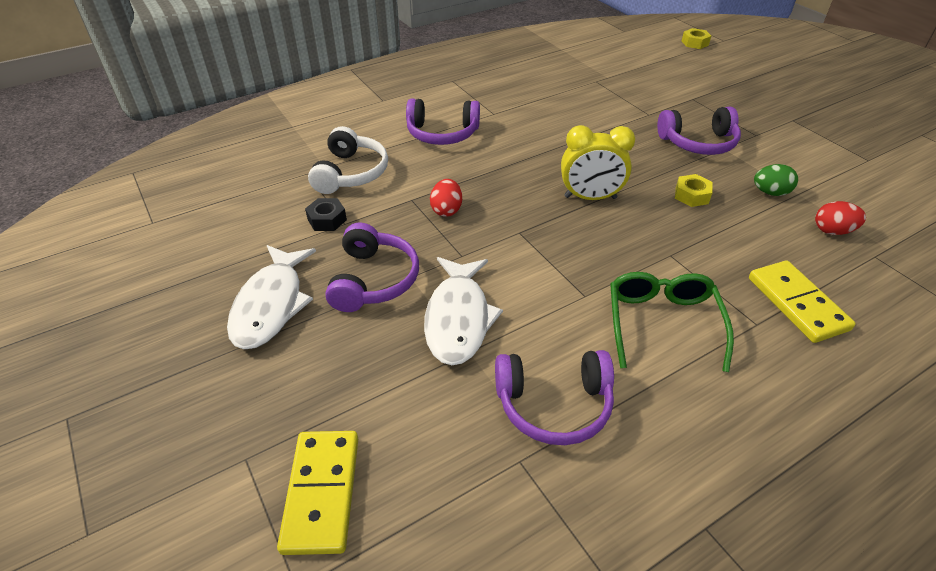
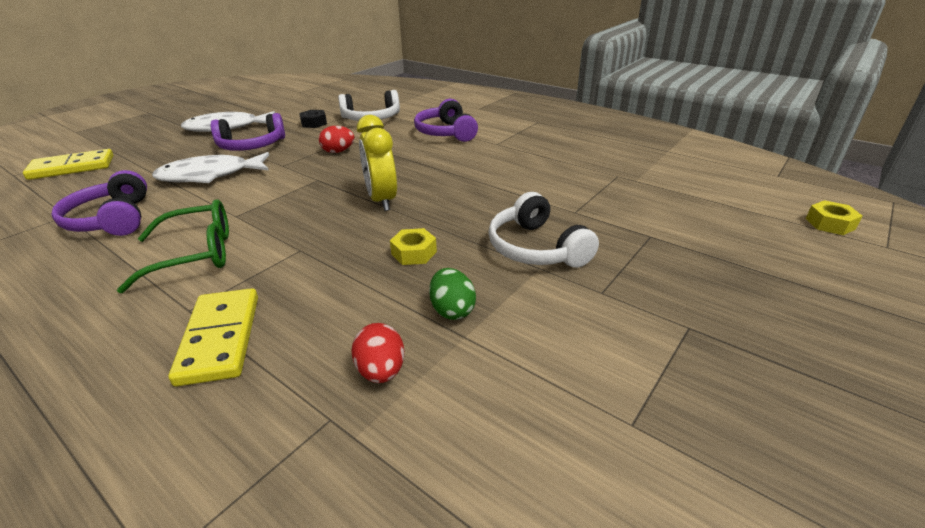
camera: 70 degrees right, 10 degrees down
purple headphones [657,107,741,155] -> white headphones [488,192,599,268]
yellow domino [749,260,856,343] -> yellow domino turned 60 degrees counterclockwise [169,288,258,386]

